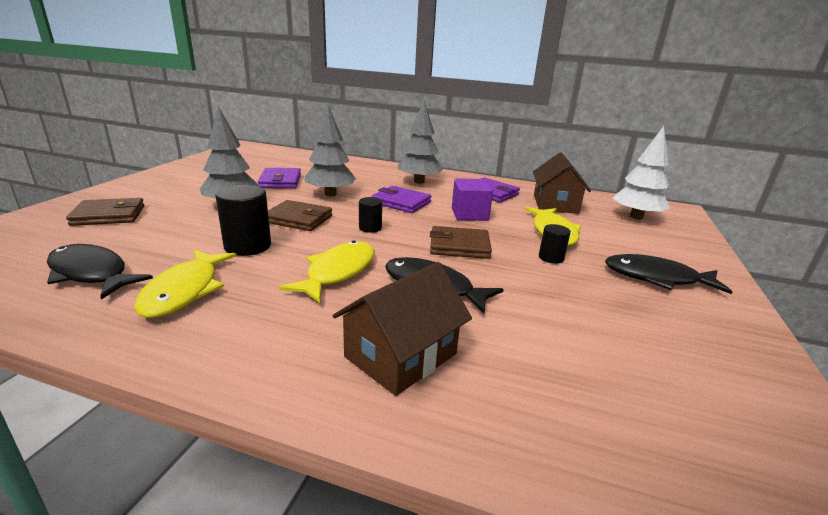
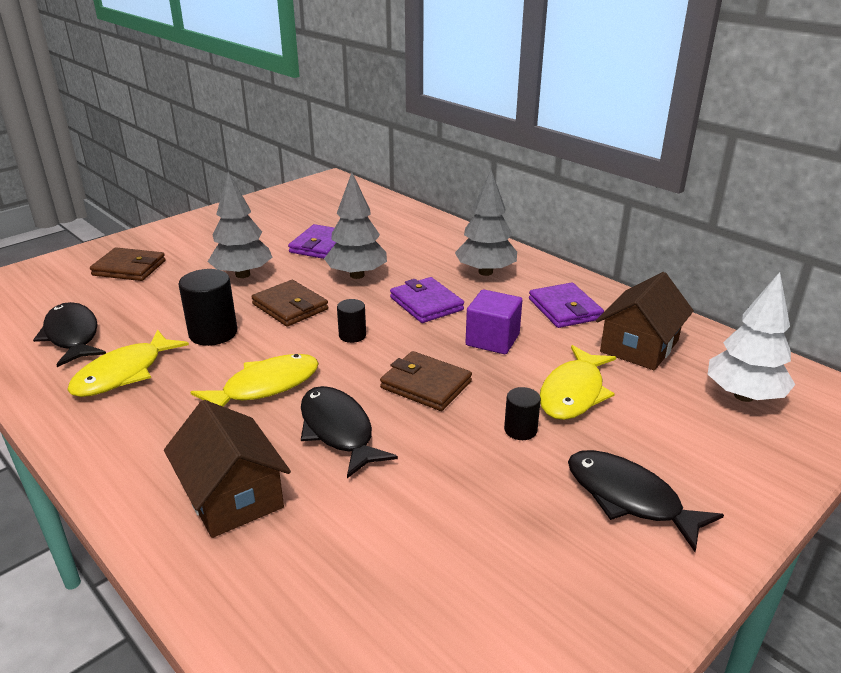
camera: 30 degrees right, 5 degrees up
brown house [333,262,472,396] -> brown house turned 75 degrees clockwise [164,400,291,538]

